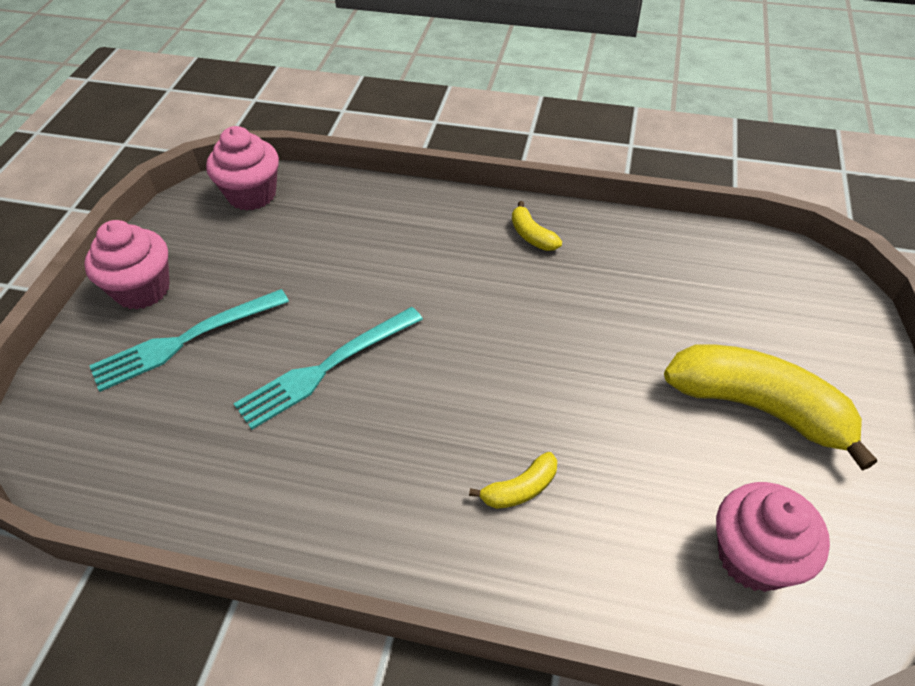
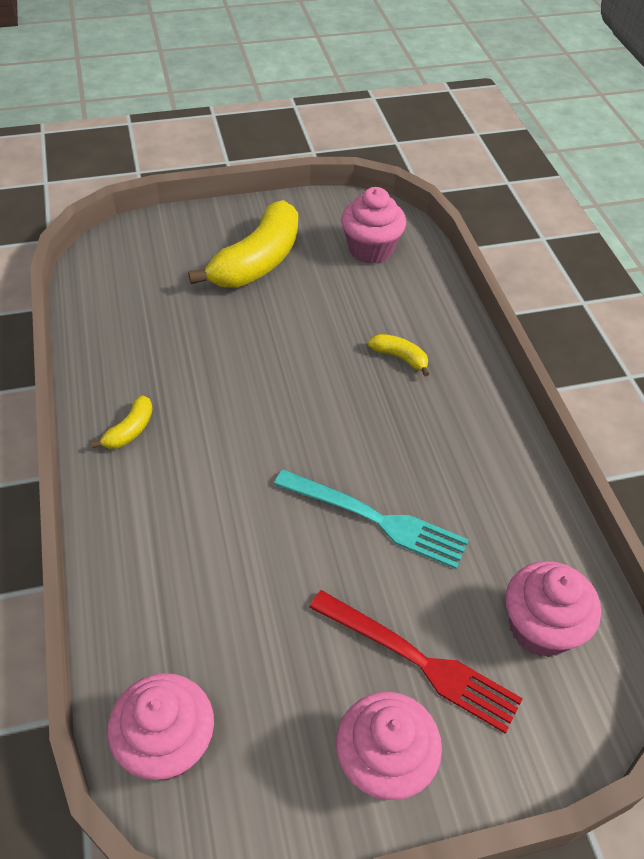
camera: 120 degrees left, 0 degrees up
turquoise fork [89,289,289,392] -> red fork [309,590,523,734]
yellow banana [664,344,877,471] -> yellow banana turned 150 degrees counterclockwise [188,200,298,288]
none -> pink cupcake [506,561,601,657]

